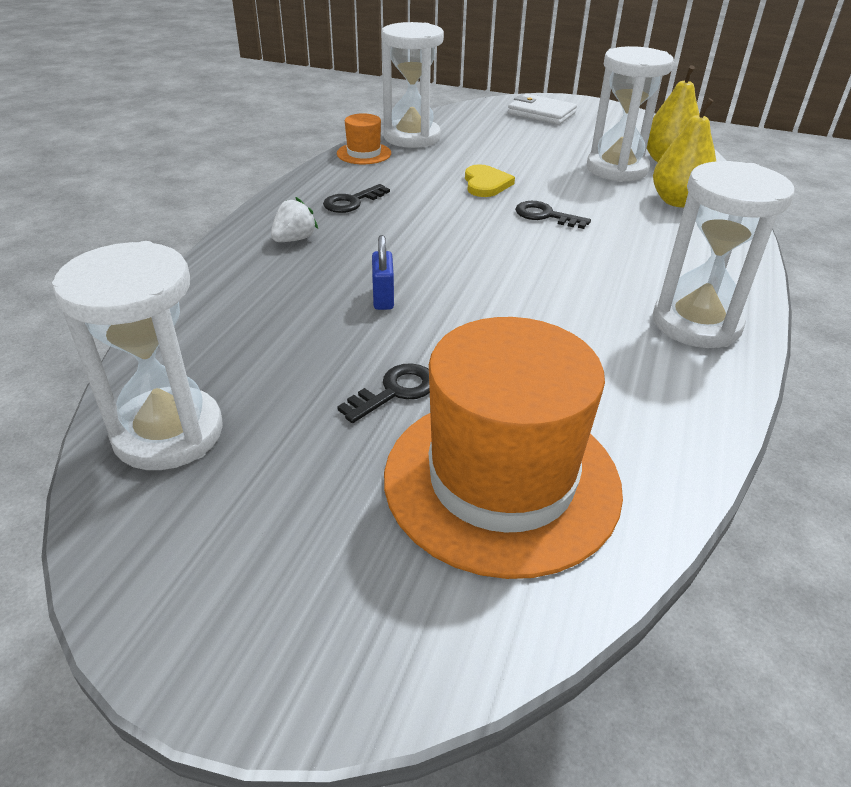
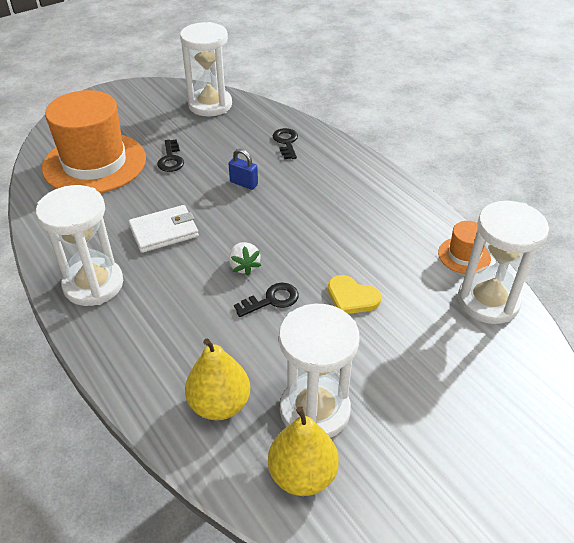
camera: 125 degrees right, 5 degrees up
white strawberry [271,197,318,242] -> white strawberry moved to [229,242,261,276]
black key [323,184,390,213] -> black key moved to [273,128,298,159]
white wallet [508,94,577,125] -> white wallet moved to [129,205,199,253]

